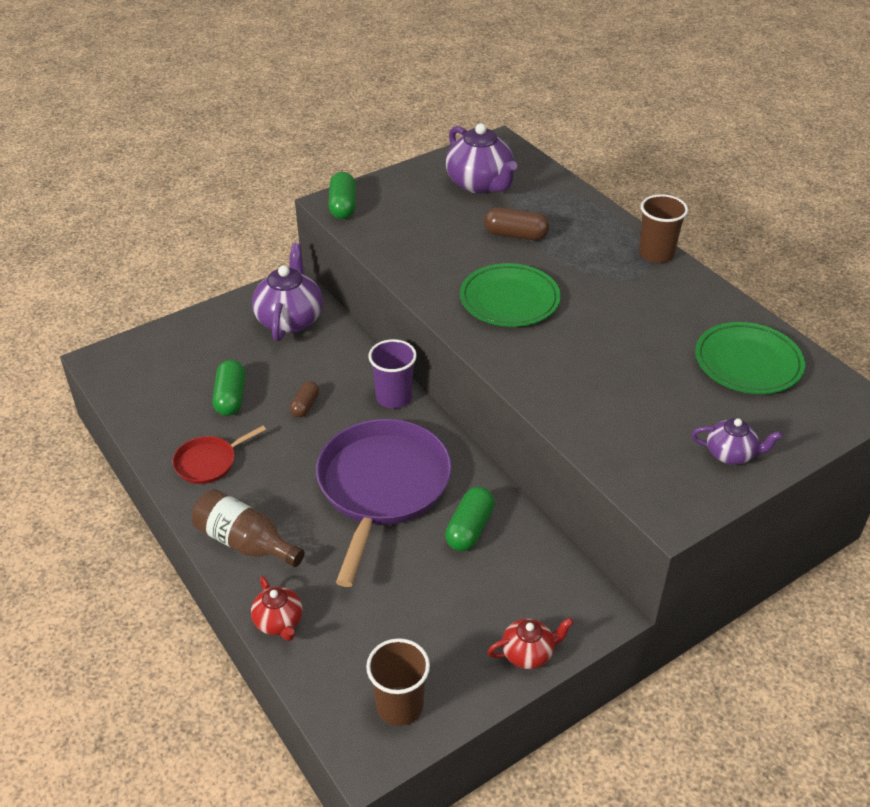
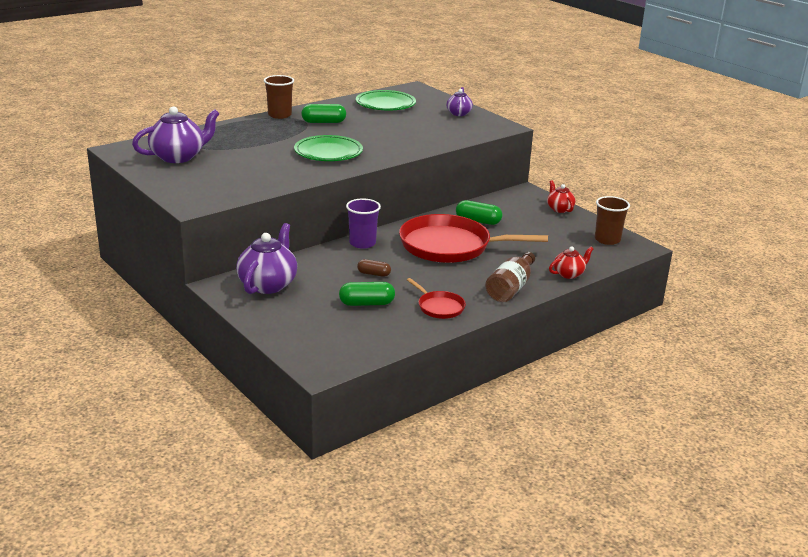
camera: 95 degrees left, 15 degrees down
purple teapot [252,243,323,341] -> purple teapot turned 105 degrees clockwise [236,223,297,294]
purple pan [316,419,452,587] -> red pan [399,214,548,263]
green capsule [329,172,356,219] -> green capsule moved to [301,104,346,123]
brown capsule [484,207,549,240] -> none

